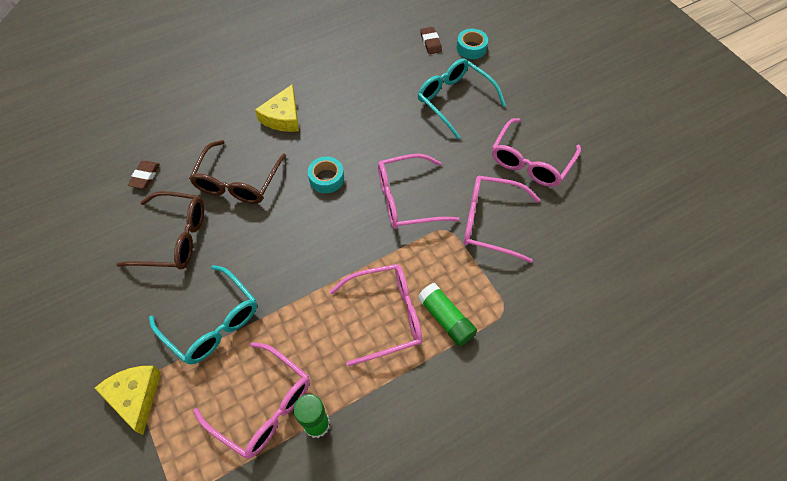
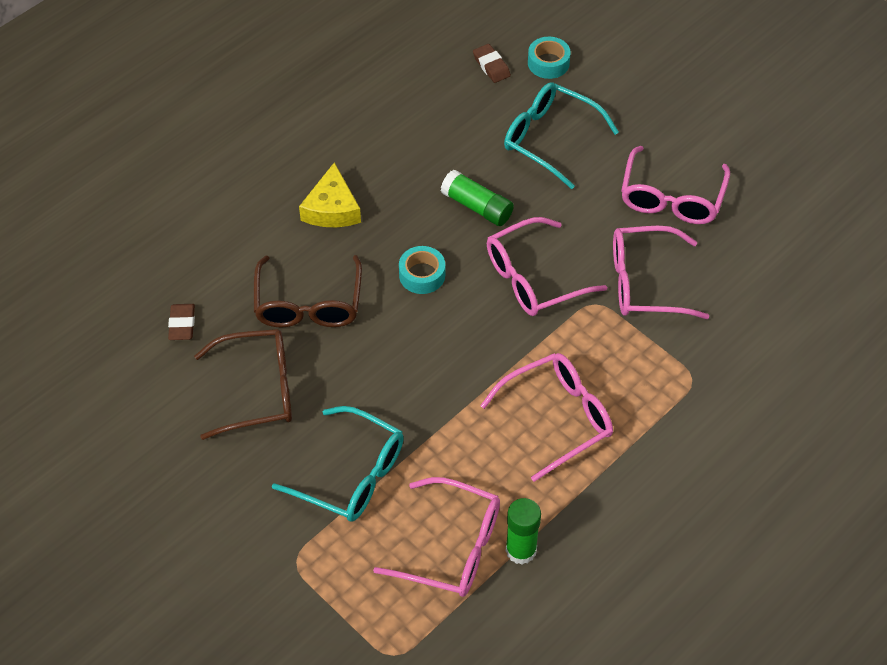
camera: 15 degrees left, 5 degrees down
yellow cheese [95,366,161,435] -> none
green glue stick [417,283,477,346] -> green glue stick moved to [441,169,514,226]

